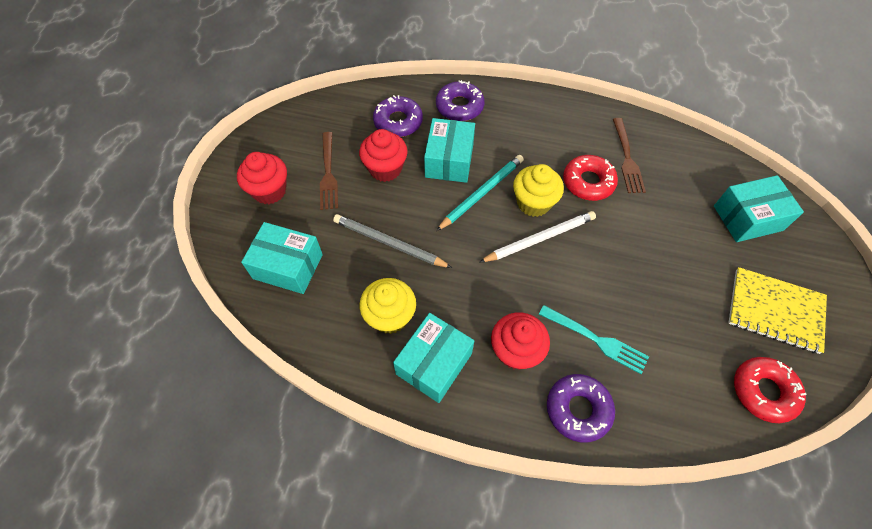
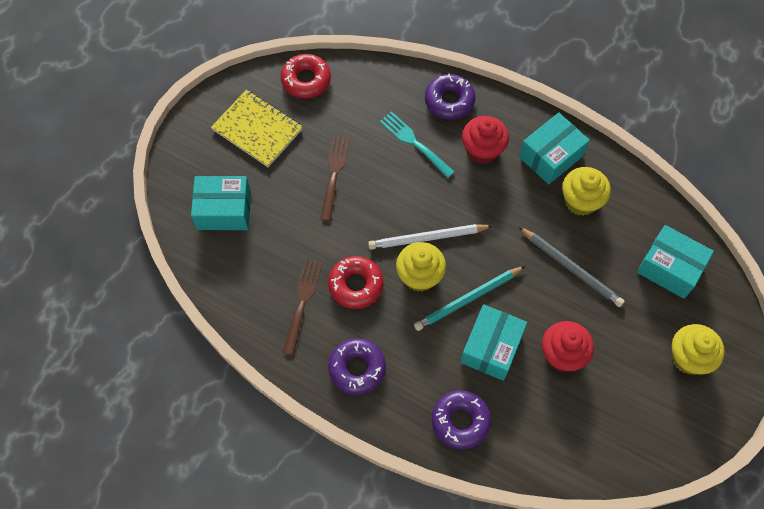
camera: 165 degrees left, 5 degrees up
red cupcake [237,152,287,204] -> yellow cupcake [671,324,725,375]
brown fork [320,132,338,210] -> brown fork moved to [320,136,350,221]
purple donut [373,95,423,137] -> purple donut moved to [328,338,386,395]

